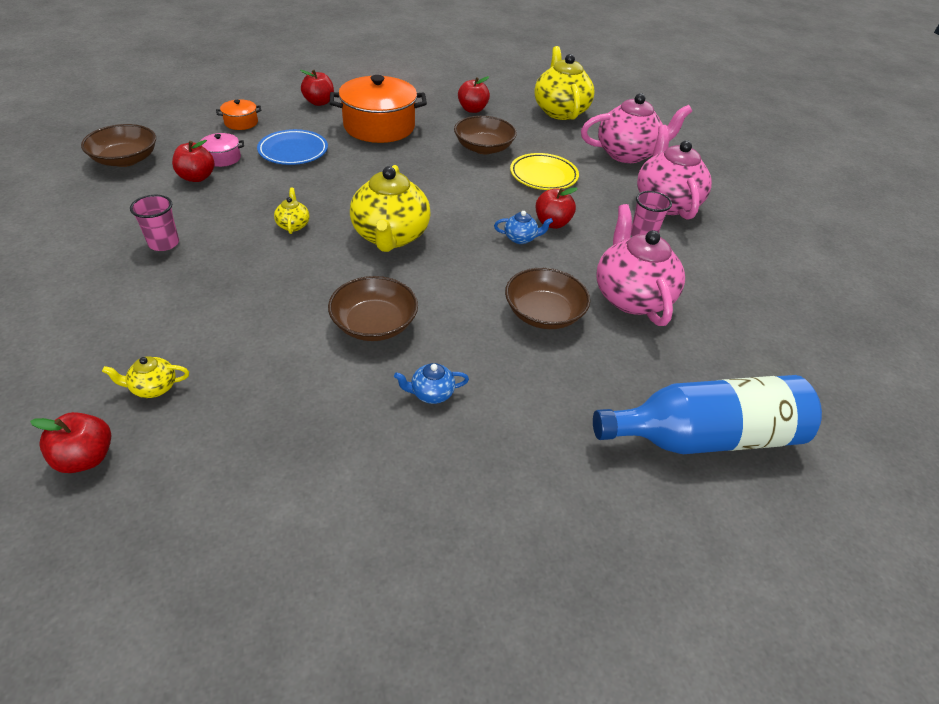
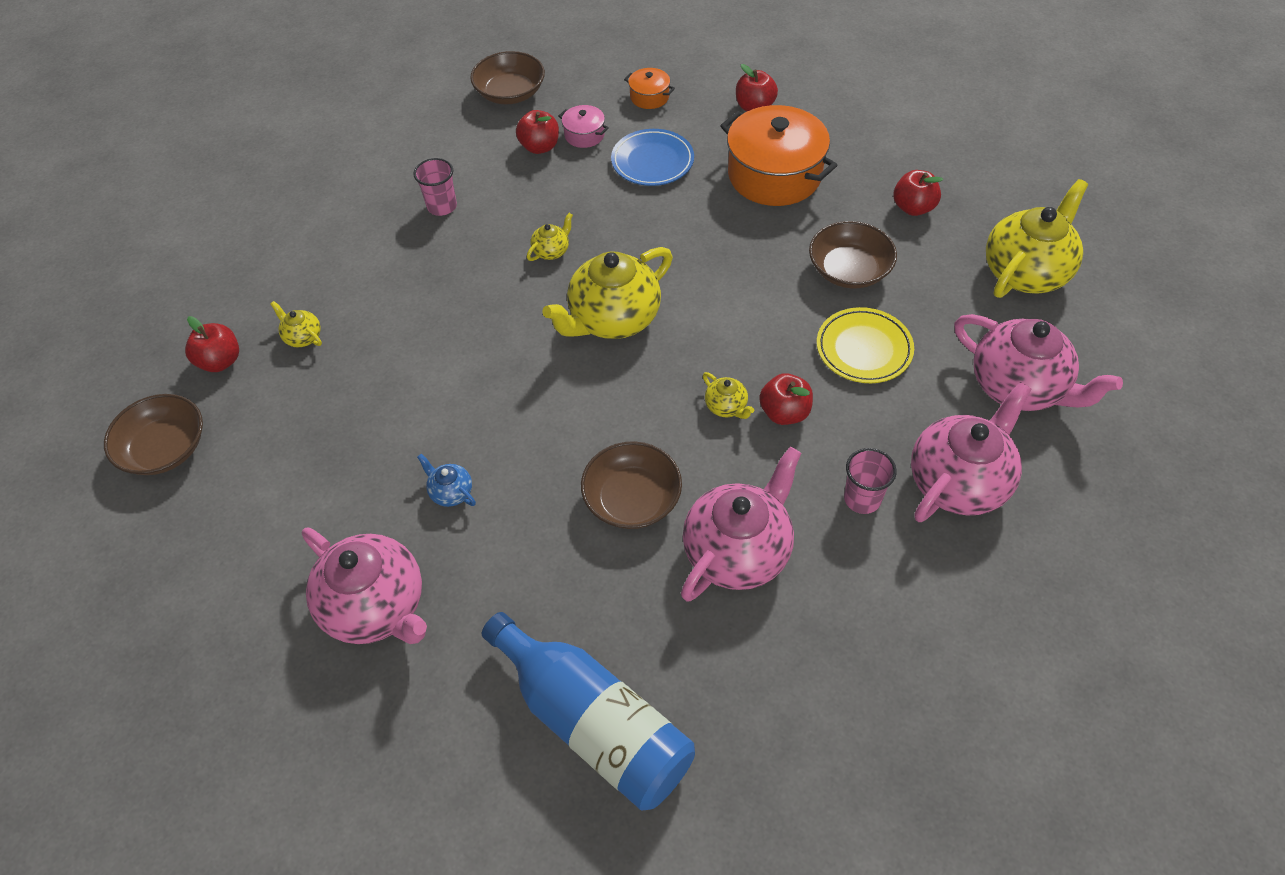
camera: 55 degrees right, 10 degrees up
brown bowl [328,276,418,341] -> brown bowl moved to [104,394,203,475]
blue teapot [494,211,553,244] -> yellow teapot [703,372,754,419]
none -> pink teapot [302,528,427,644]

